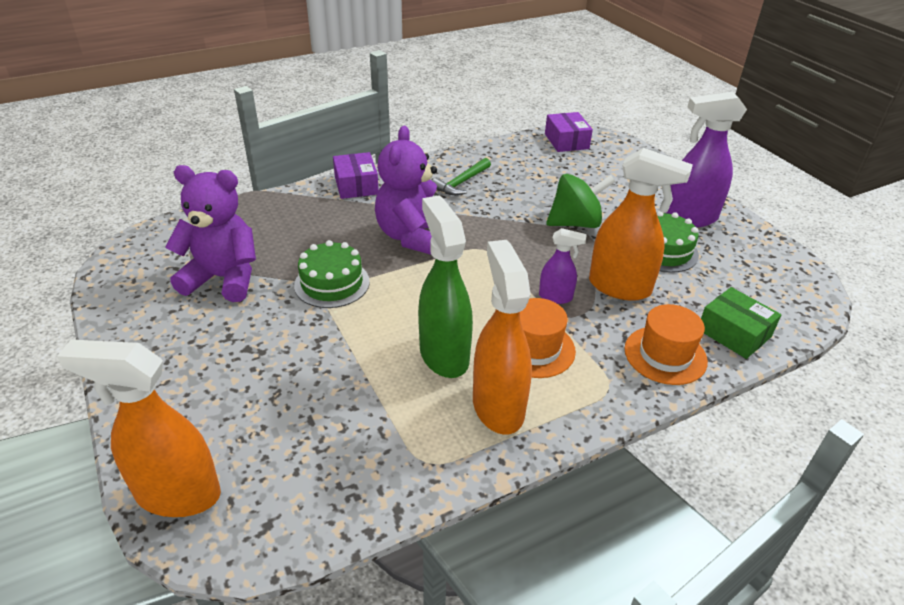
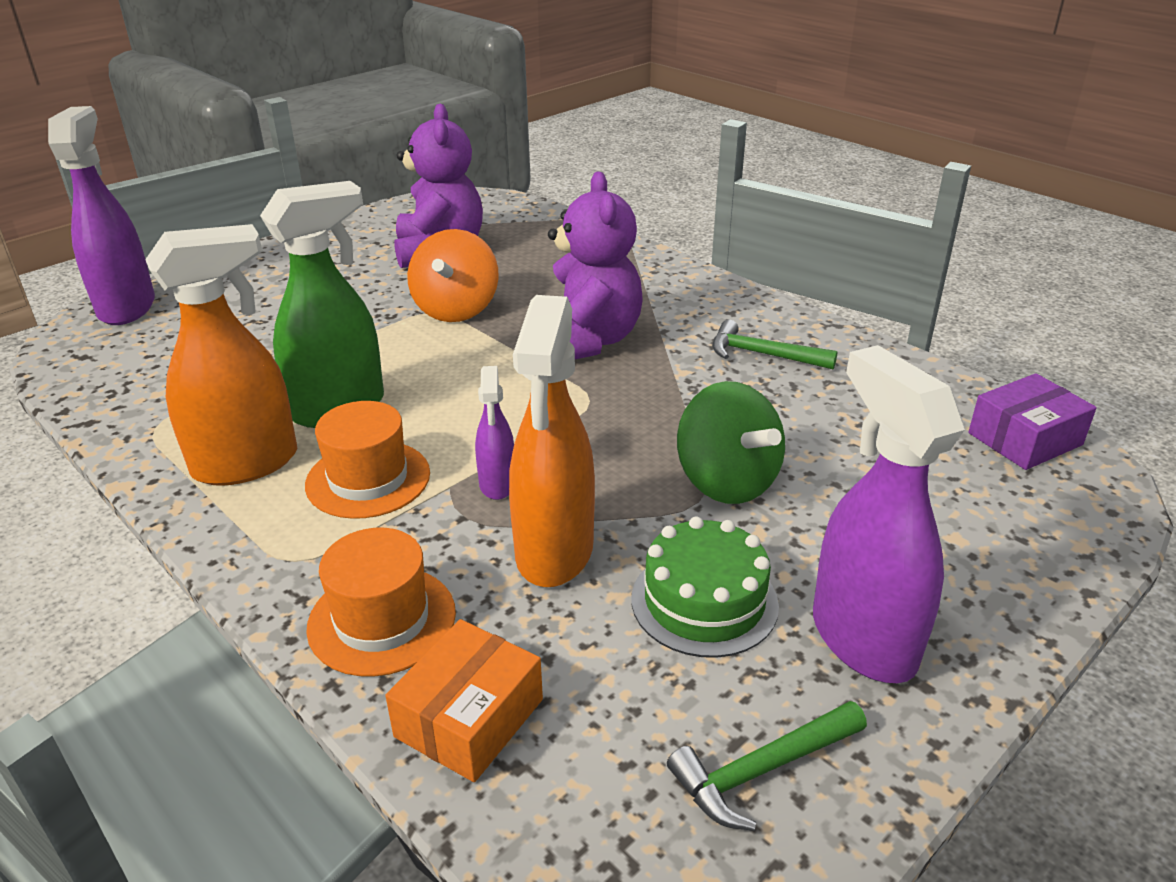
camera: 75 degrees right, 5 degrees down
orange spray bottle [57,340,221,517] -> purple spray bottle [48,106,155,325]
green cake [294,240,370,308] -> orange spinning top [407,229,499,322]
purple box [333,152,379,199] -> none
purple teddy bear [375,126,437,255] -> purple teddy bear turned 90 degrees clockwise [548,172,643,359]
green box [701,287,781,359] -> orange box [385,619,543,782]
none -> green hammer [667,701,867,831]

